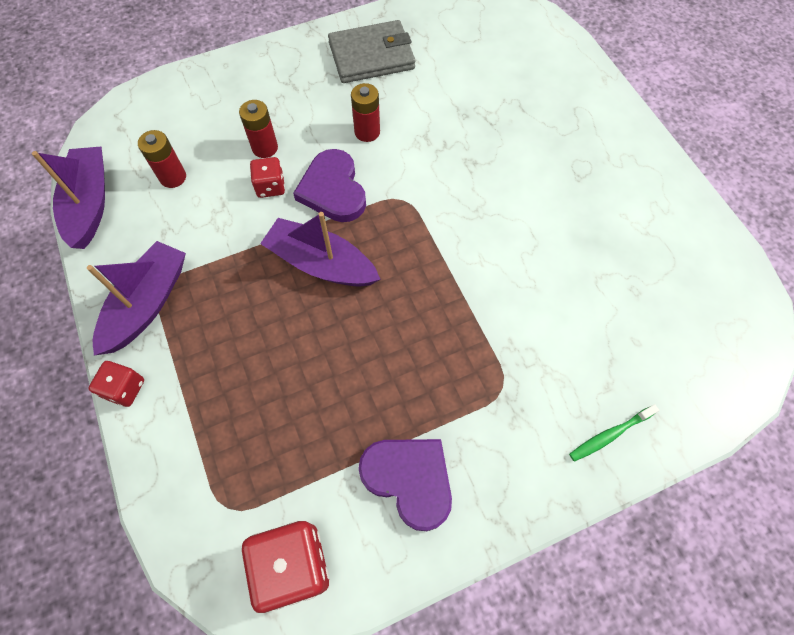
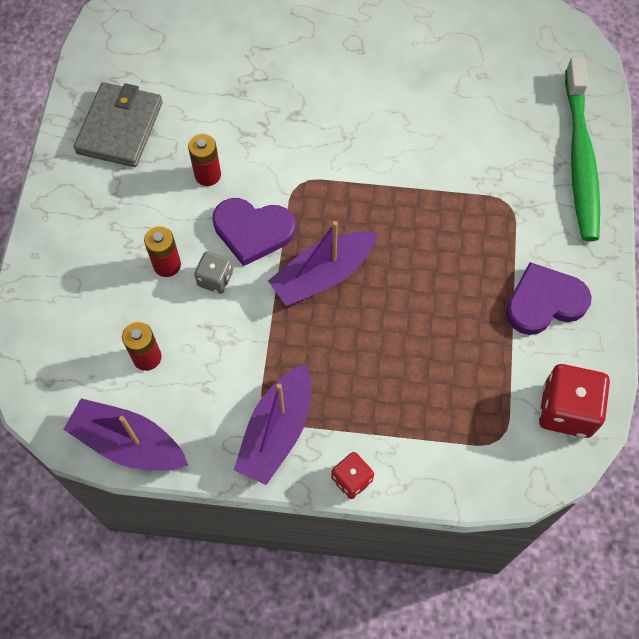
camera: 60 degrees left, 0 degrees up
purple boat [87,241,186,356] -> purple boat turned 120 degrees counterclockwise [234,364,311,485]
red dice [250,157,285,198] -> grey dice [194,251,233,294]
green toothbrush [569,404,659,462] -> green toothbrush [565,57,600,241], size x2.45

